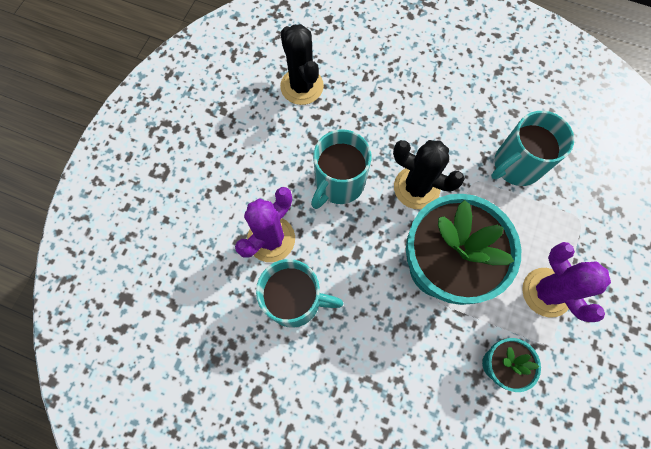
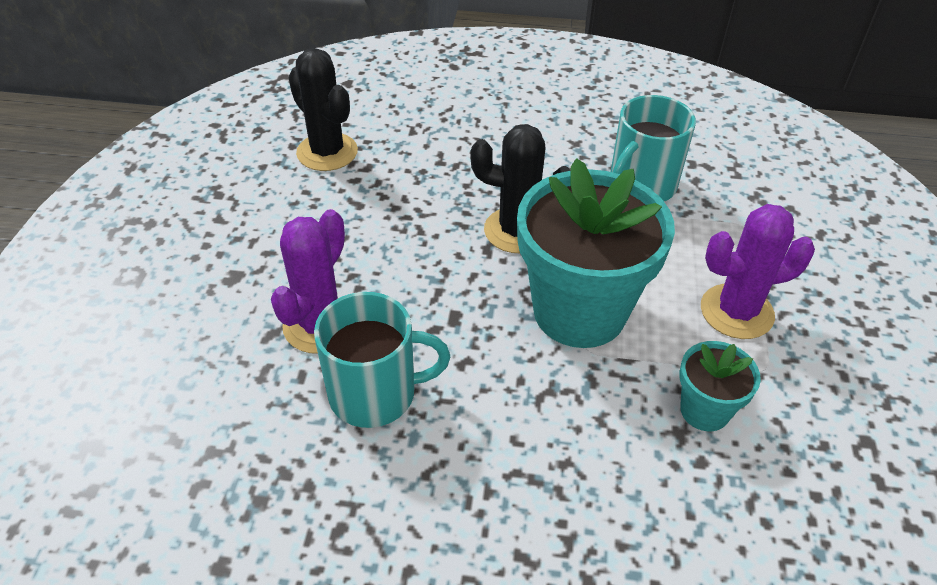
camera: 15 degrees left, 25 degrees down
turquoise mug [311,129,372,209] -> none
purple cactus [522,242,611,322] -> purple cactus turned 60 degrees counterclockwise [701,204,815,339]

